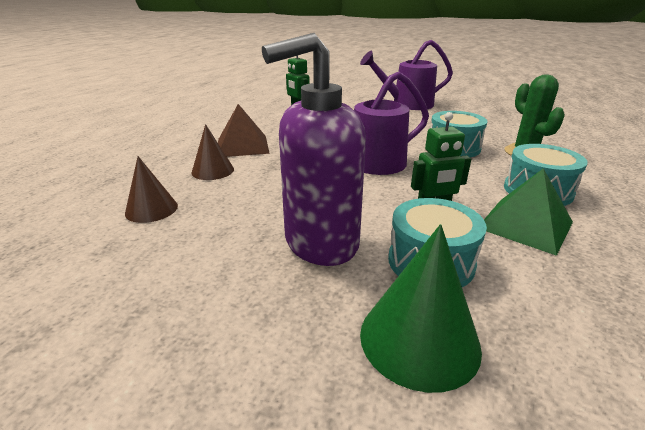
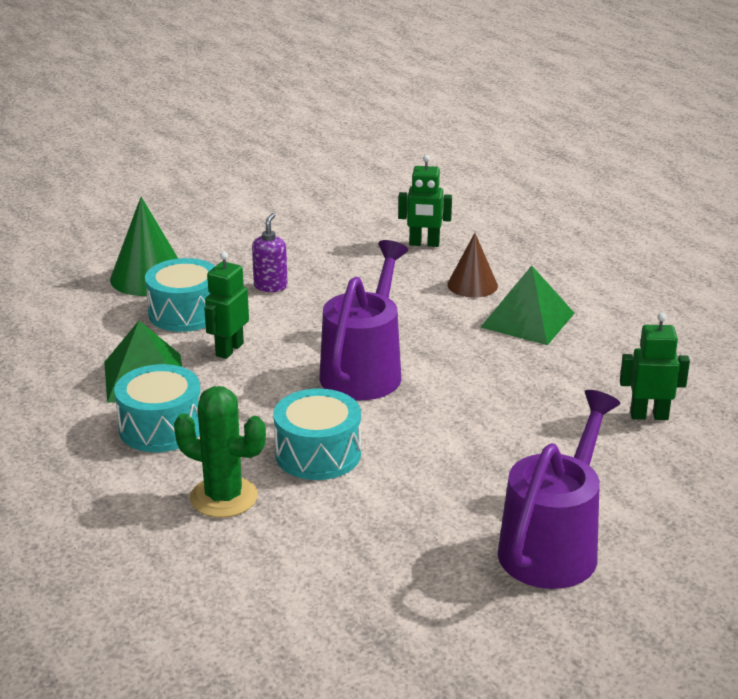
camera: 130 degrees right, 0 degrees up
brown cone [125,156,178,223] -> green robot [398,155,452,247]
brown pyramid [218,104,270,157] -> green pyramid [480,265,574,345]
purple soap dispenser [262,33,366,266] -> purple soap dispenser [252,213,288,292], size x0.44

